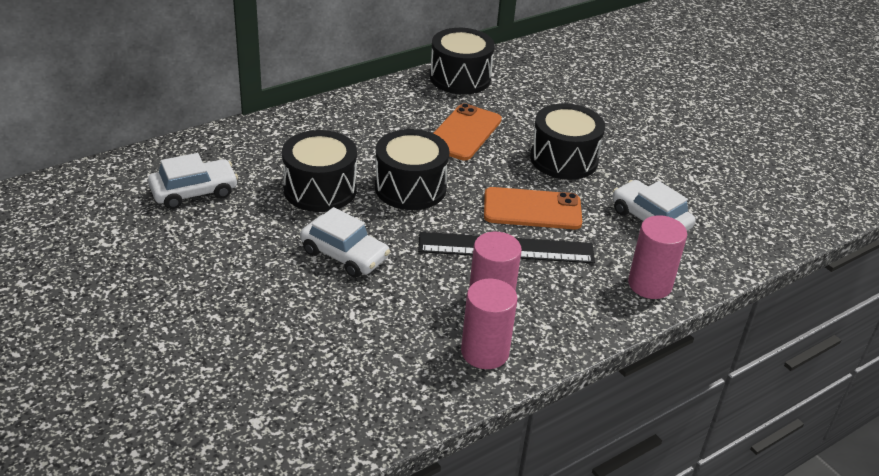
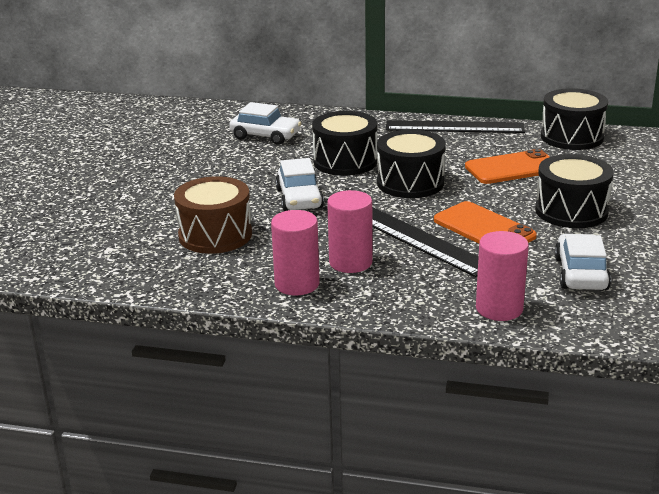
camera: 50 degrees right, 10 degrees down
none -> brown drum [174,176,252,254]
none -> black ruler [386,120,525,133]

